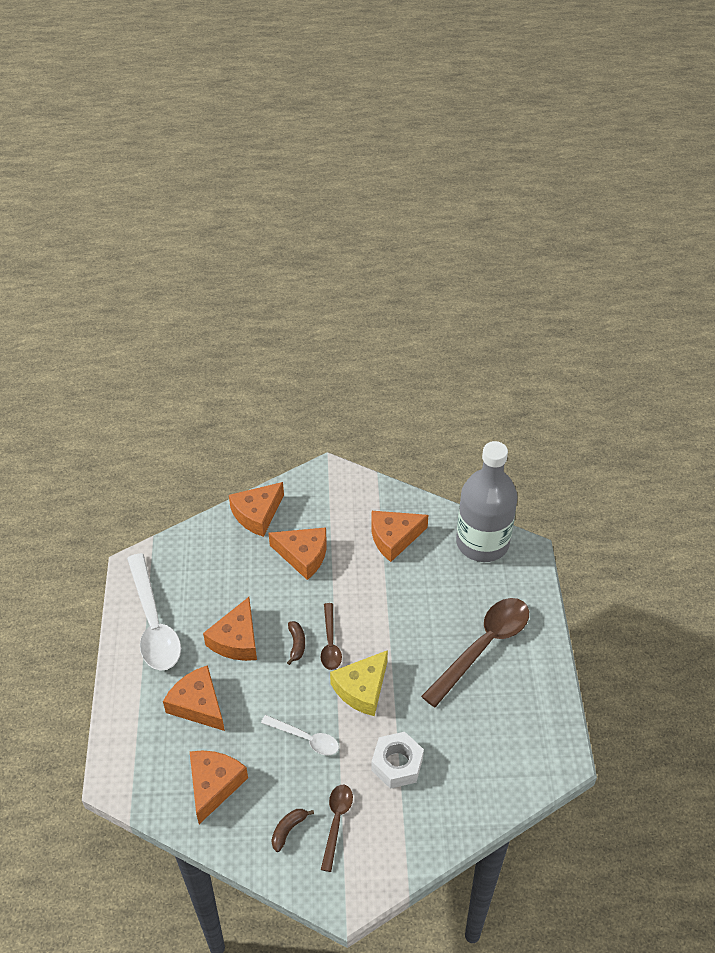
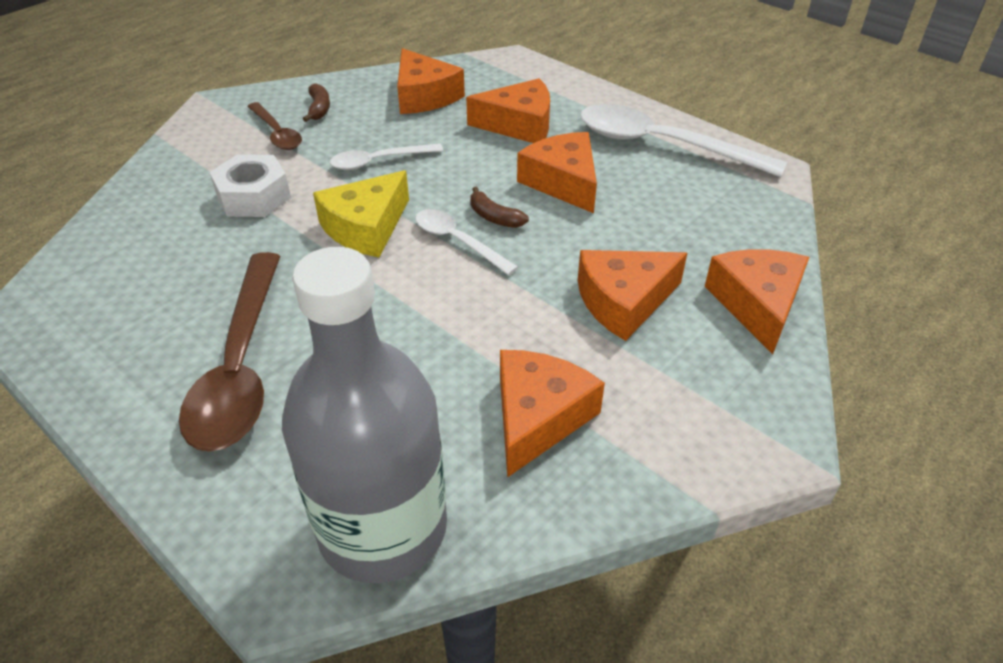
camera: 135 degrees right, 5 degrees down
brown spoon [321,603,342,670] -> white spoon [415,209,518,275]
yellow cheese [330,650,388,716] -> yellow cheese turned 135 degrees counterclockwise [313,170,409,258]

